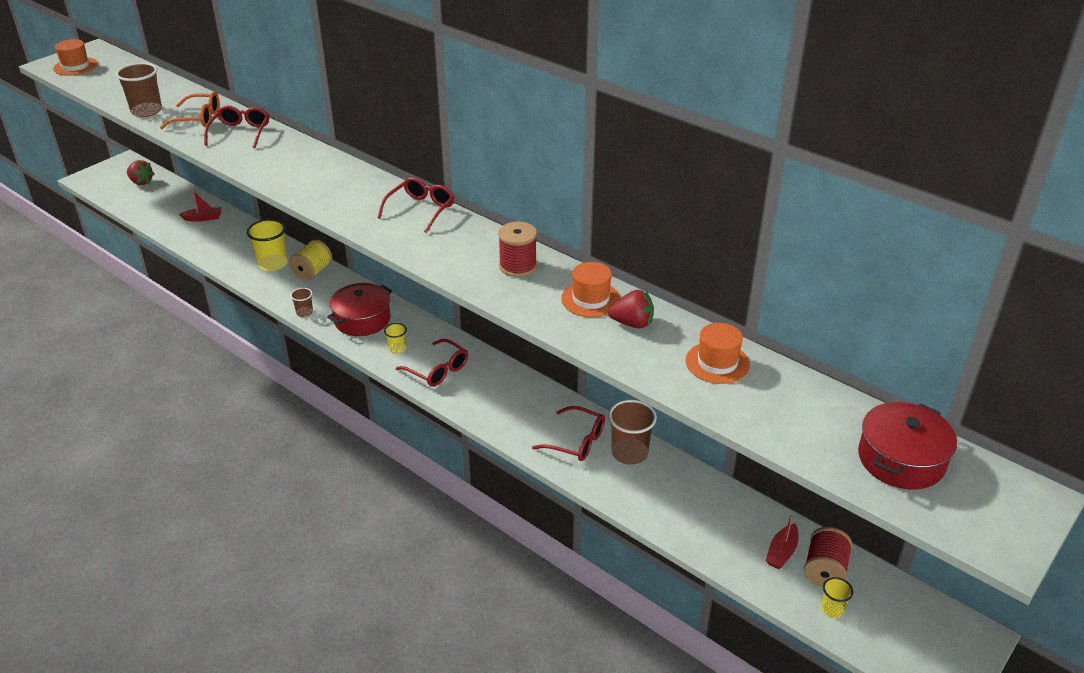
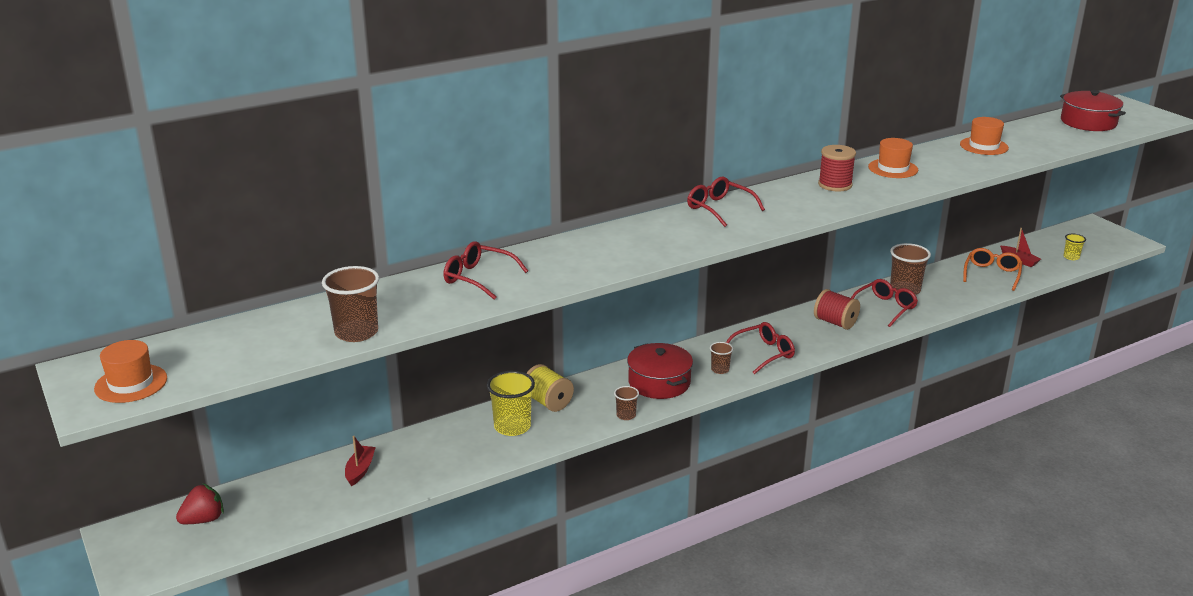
camera: 70 degrees left, 10 degrees down
orange glasses [160,92,219,129] -> orange glasses moved to [963,248,1022,291]
yellow cup [384,323,407,354] -> brown cup [710,342,733,374]
red strawberry [608,290,654,329] -> none
red spool [804,527,853,587] -> red spool moved to [814,289,860,330]

